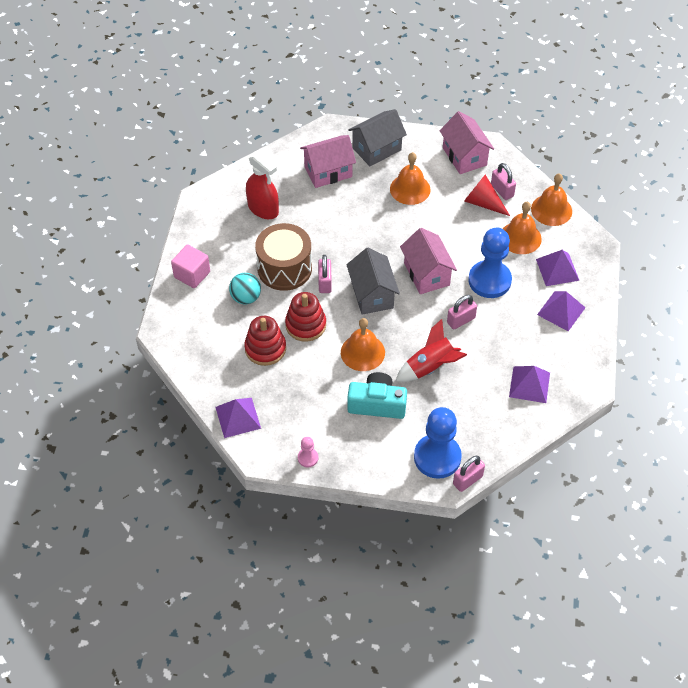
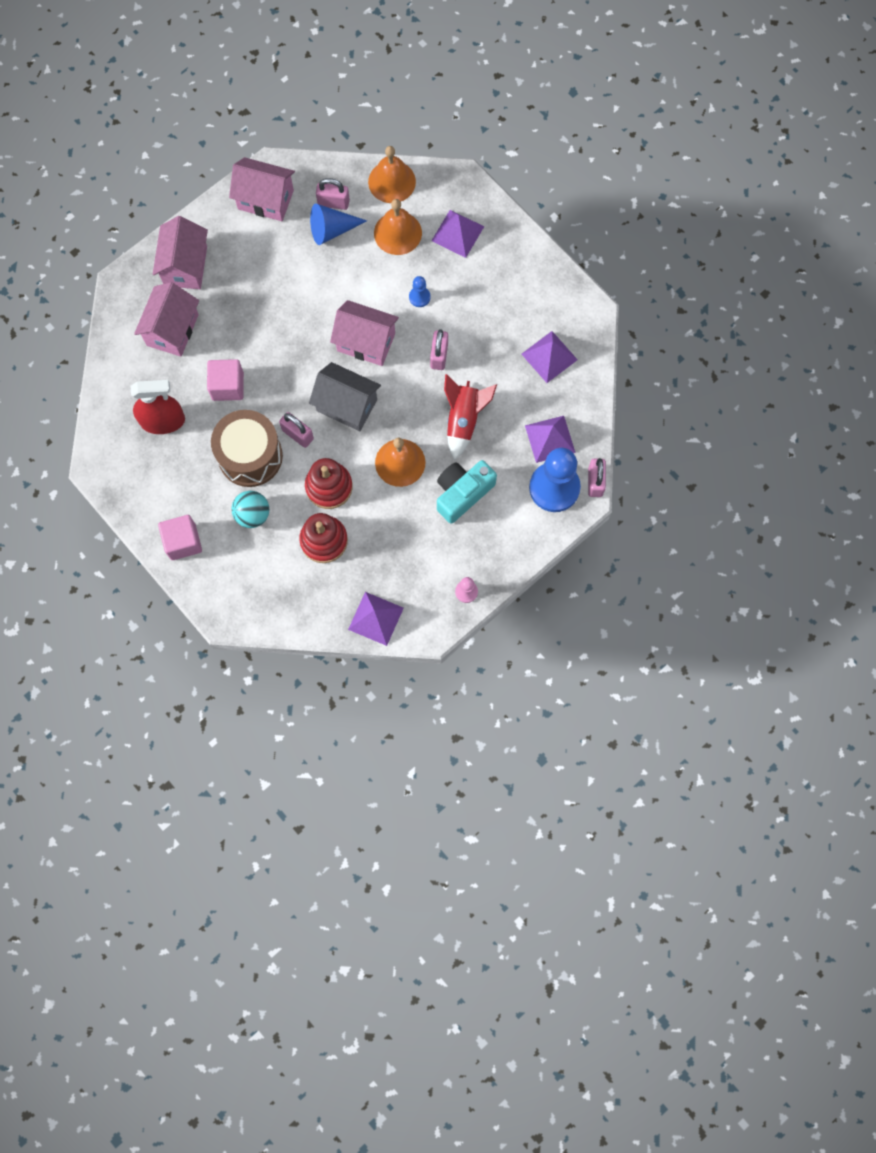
camera: 50 degrees left, 20 degrees up
grey house [348,109,407,166] -> pink house [153,216,208,289]
orange bell [390,152,431,205] -> none
red cone [464,175,510,216] -> blue cone [310,203,367,245]
blue pawn [468,228,512,298] -> blue pawn [409,276,430,307], size x0.44
purple pyramid [537,291,586,331] -> purple pyramid moved to [525,416,576,463]
none -> pink cube [207,359,244,401]

